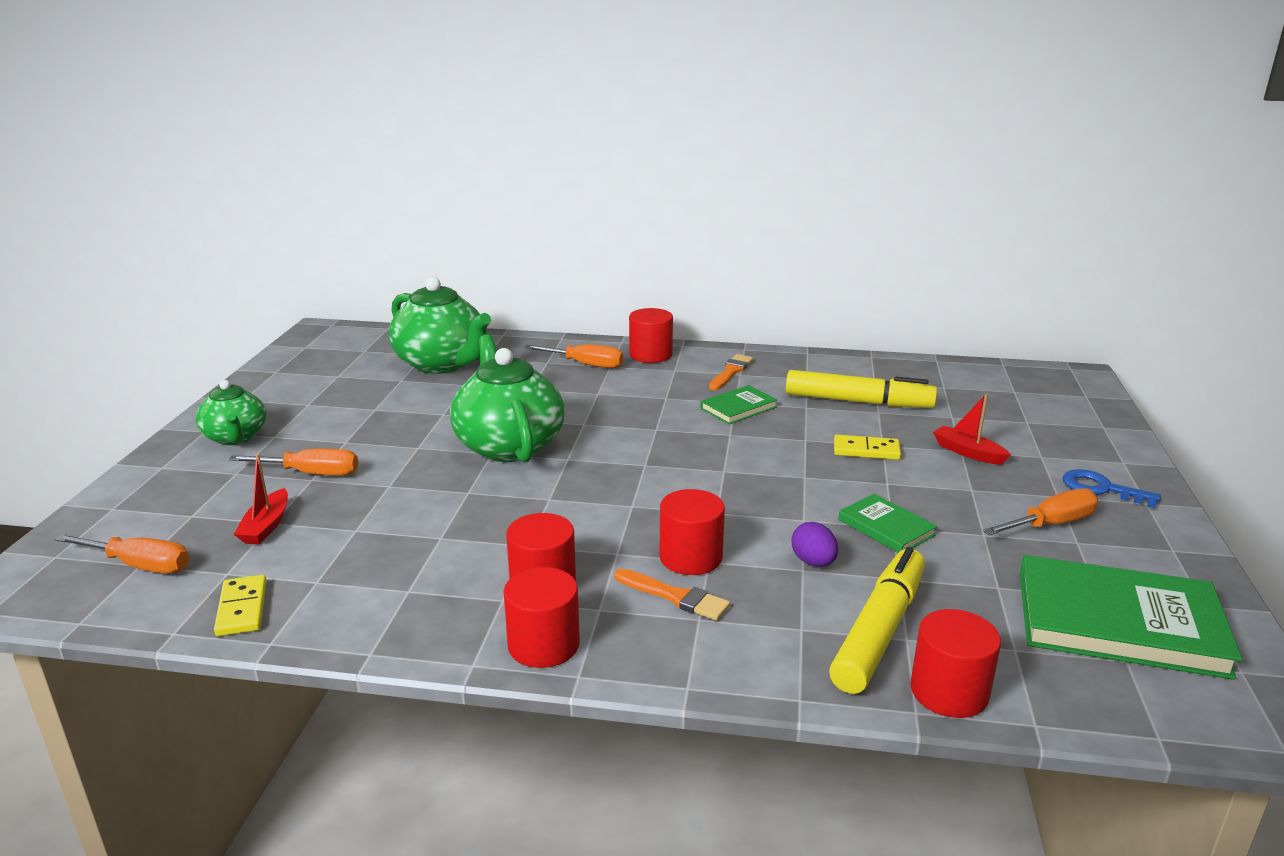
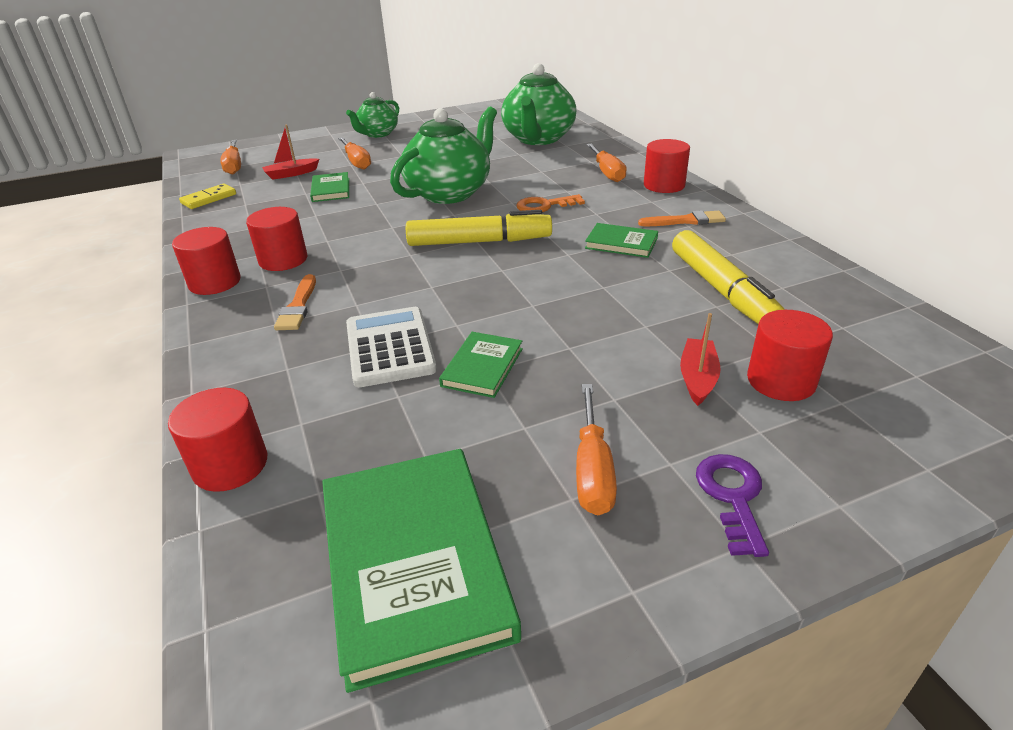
camera: 60 degrees right, 10 degrees up
red cylinder [660,489,725,575] -> red cylinder moved to [747,310,833,401]
purple egg [791,522,838,567] -> white calculator [346,307,437,387]
yellow marker [829,547,925,694] -> yellow marker moved to [406,210,552,246]
yellow domino [834,435,901,460] -> none
orange screwdriver [983,488,1098,536] -> orange screwdriver turned 60 degrees clockwise [576,384,617,515]
blue key [1063,469,1161,508] -> purple key [696,454,769,557]
none -> green book [310,172,349,202]
none -> orange key [516,194,585,212]

